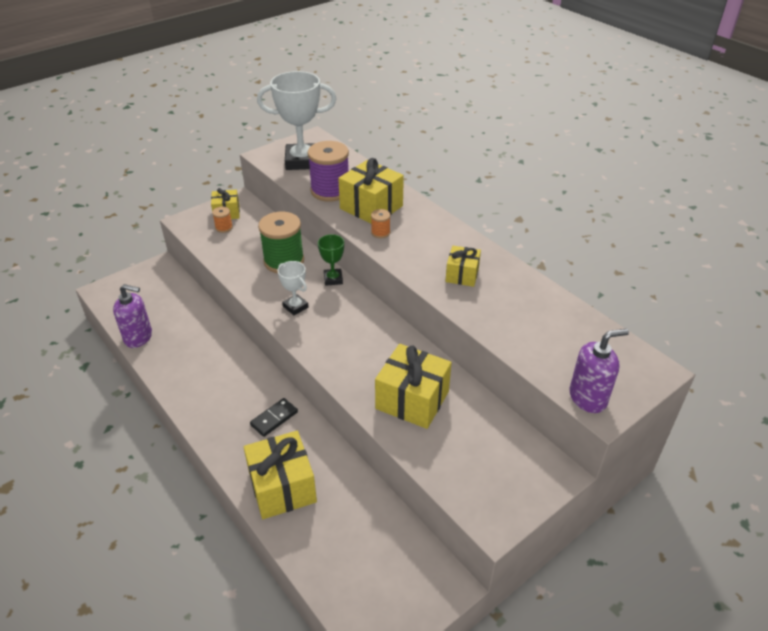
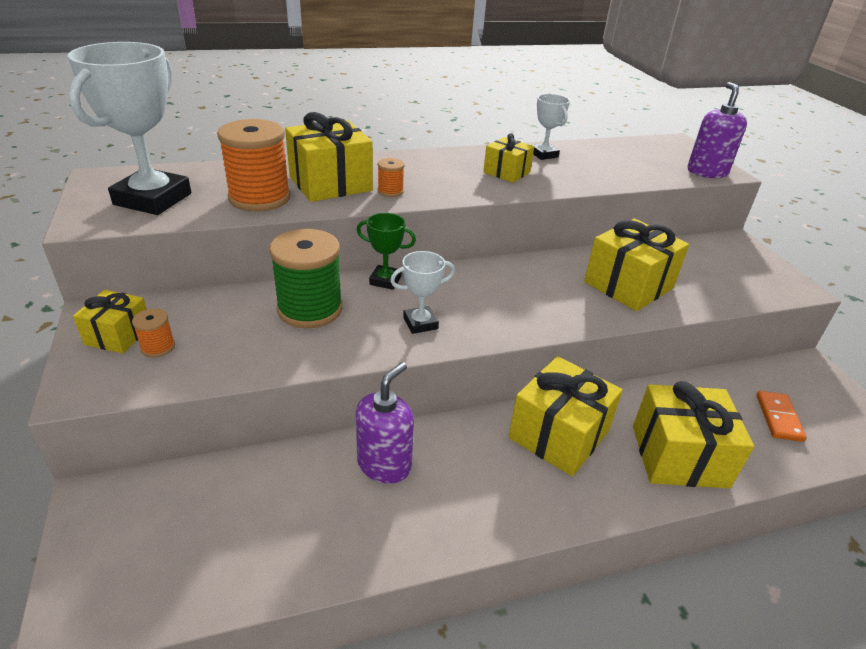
camera: 70 degrees left, 5 degrees down
purple soap dispenser [113,284,152,348] -> purple soap dispenser moved to [356,362,414,484]
black domino [250,398,298,437] -> yellow gift [508,356,623,476]
purple spool [308,141,349,202] -> orange spool [217,119,290,212]
none -> white trophy [532,94,570,160]
none -> orange domino [756,391,807,442]

